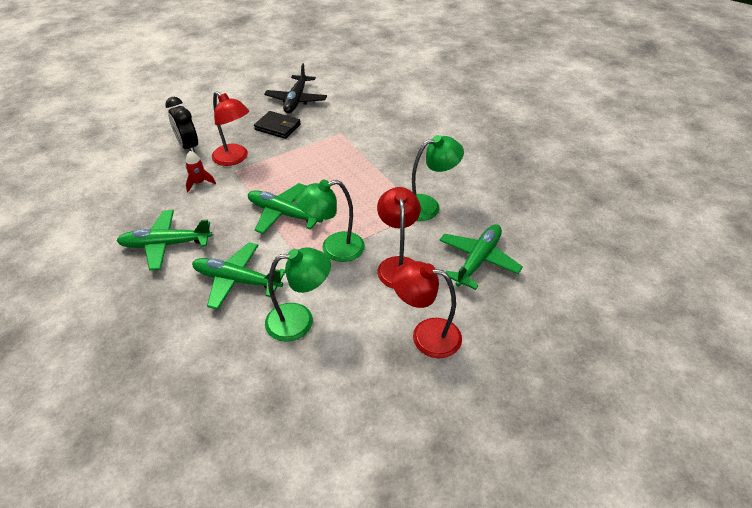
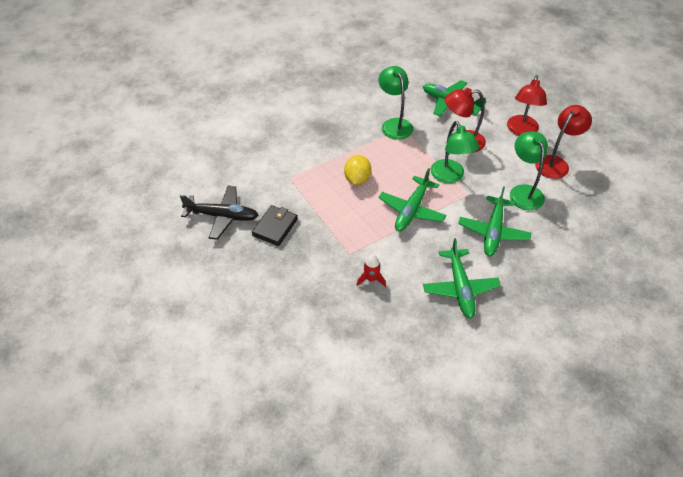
camera: 90 degrees left, 5 degrees up
black clock [165,97,198,154] -> none
red lamp [212,91,249,166] -> red lamp moved to [535,105,592,179]
none -> yellow lemon [344,155,371,185]

